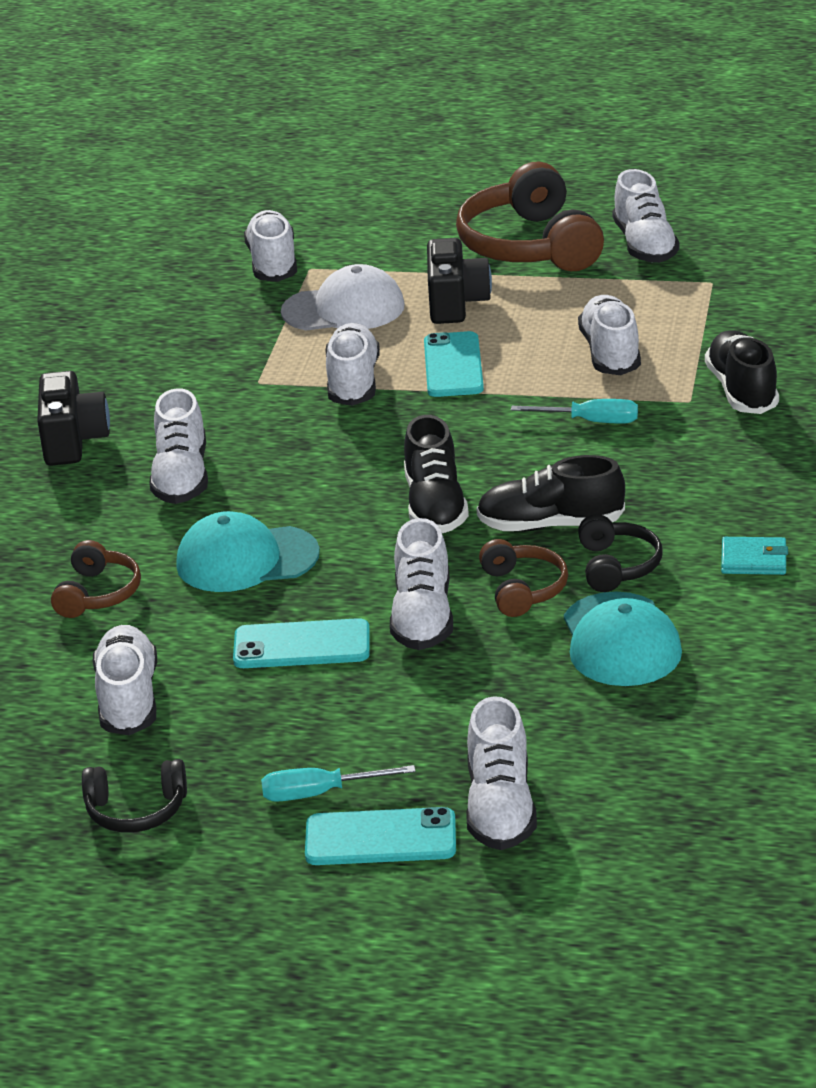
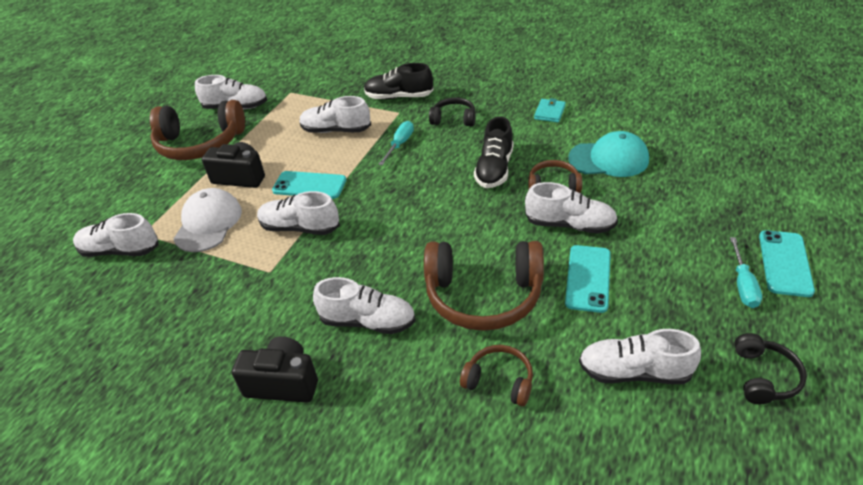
camera: 75 degrees left, 10 degrees up
turquoise cap [176,511,320,592] -> brown headphones [424,241,544,331]
black shoe [404,415,469,533] -> none
white shoe [466,696,537,850] -> none
black headphones [578,514,662,592] -> black headphones moved to [429,98,476,126]

